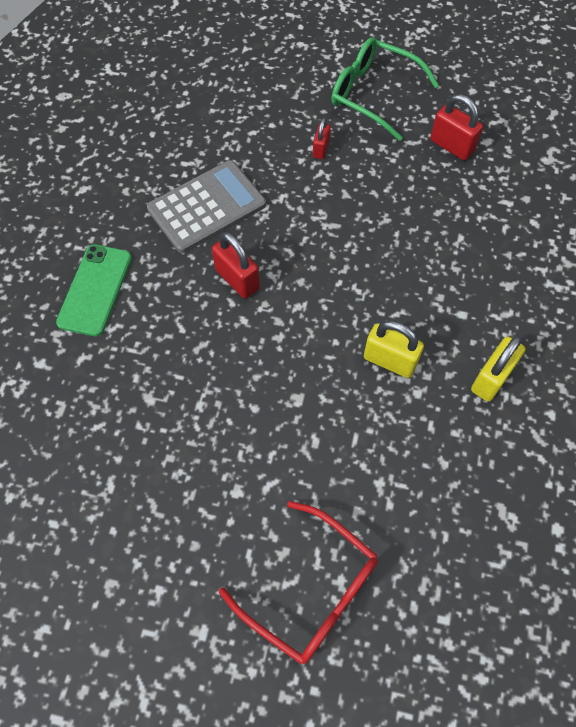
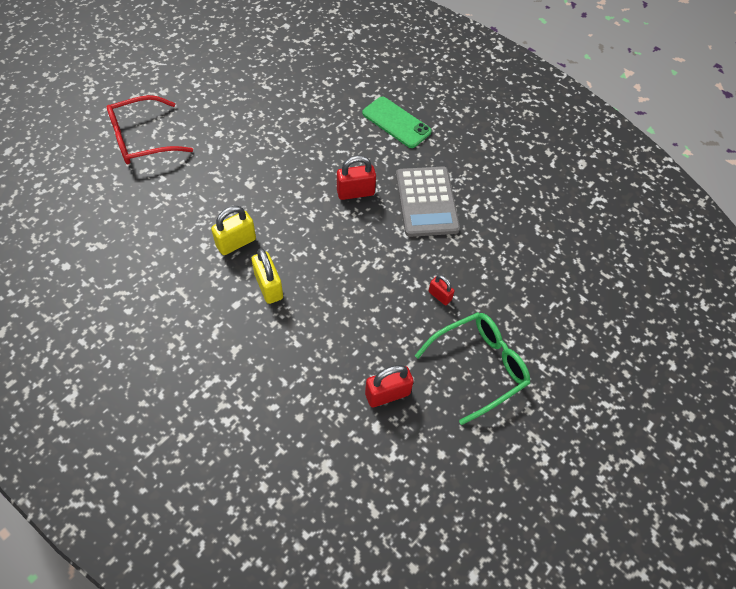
camera: 115 degrees right, 5 degrees down
yellow padlock [471,336,526,402] -> yellow padlock moved to [251,248,283,304]

